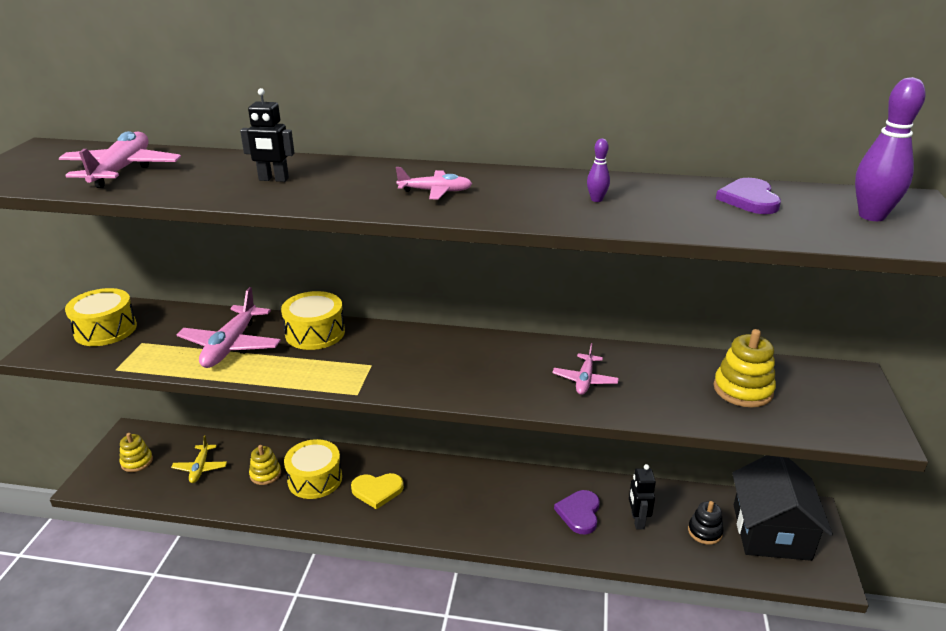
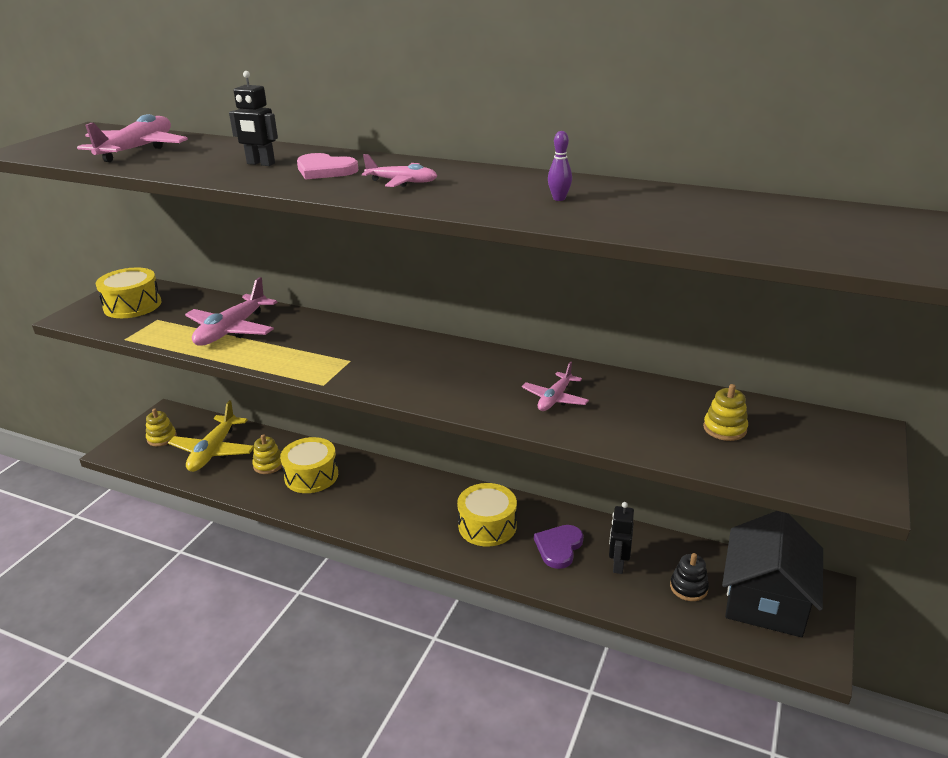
camera: 15 degrees right, 0 degrees up
yellow plane [171,435,227,483] -> yellow plane [168,400,254,472], size x1.72
yellow drum [281,291,345,350] -> yellow drum moved to [457,483,517,547]
yellow heart [351,473,404,509] -> none
yellow stacking toy [714,329,776,407] -> yellow stacking toy [703,384,748,441], size x0.66
purple heart [716,178,781,214] -> none
purple bowling pin [855,77,926,221] -> none
none -> pink heart [297,153,358,180]

